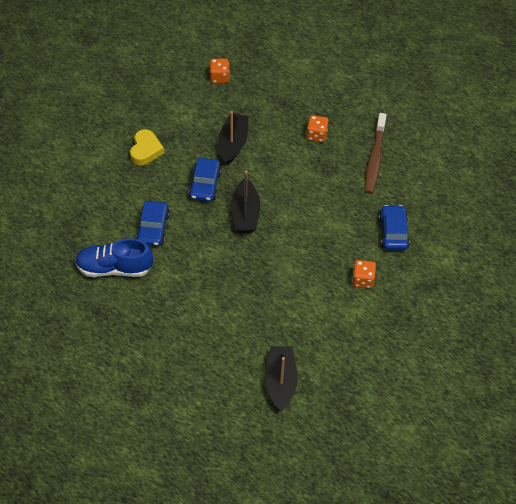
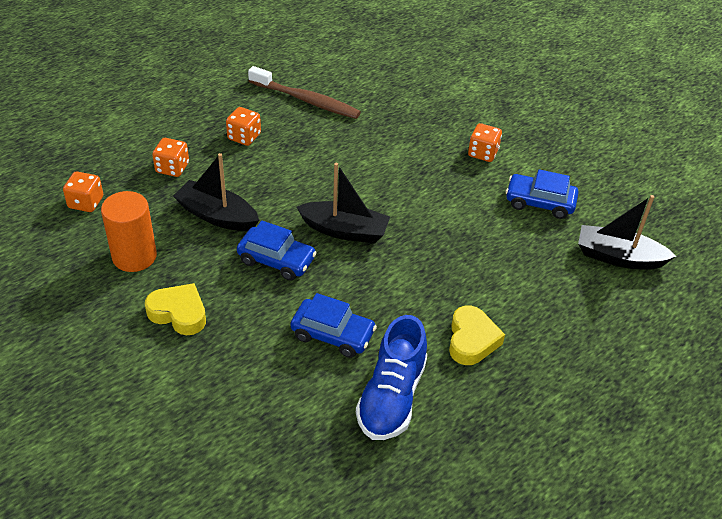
camera: 75 degrees left, 10 degrees down
blue car [379,205,410,250] -> blue car moved to [506,169,579,219]
none -> orange cylinder [101,191,157,272]
none -> orange dice [152,138,189,177]
none -> yellow heart [449,306,505,365]

